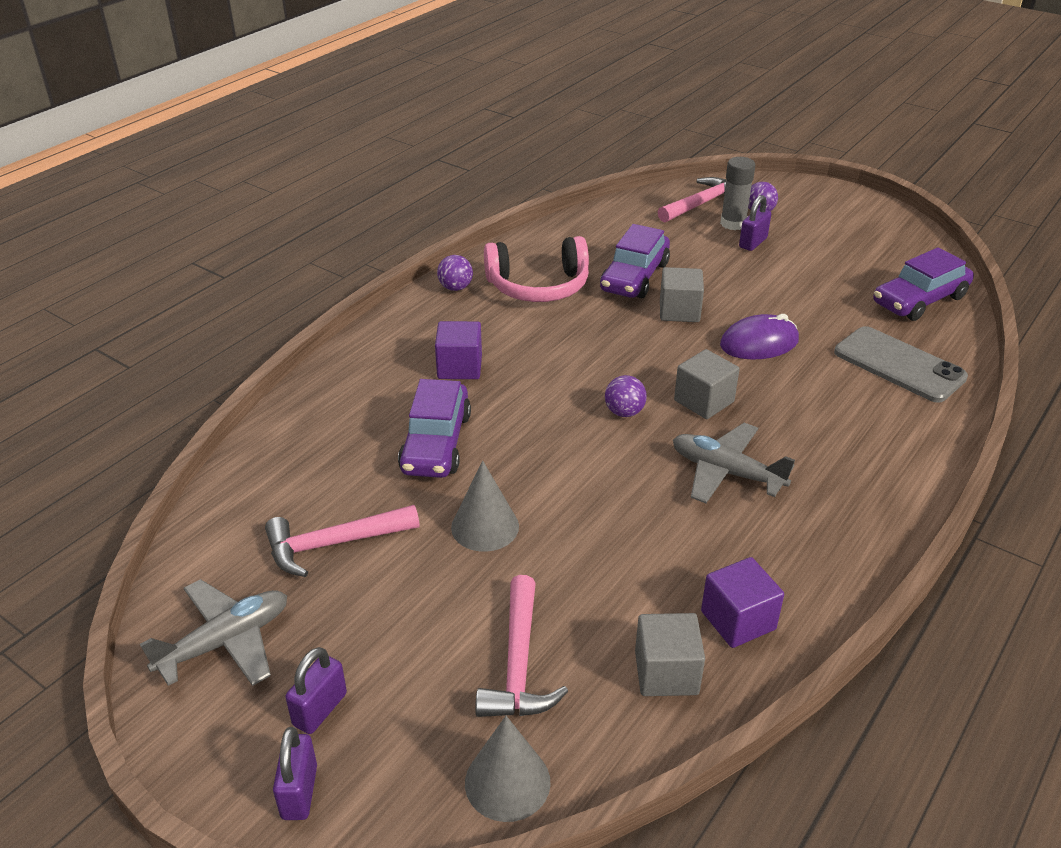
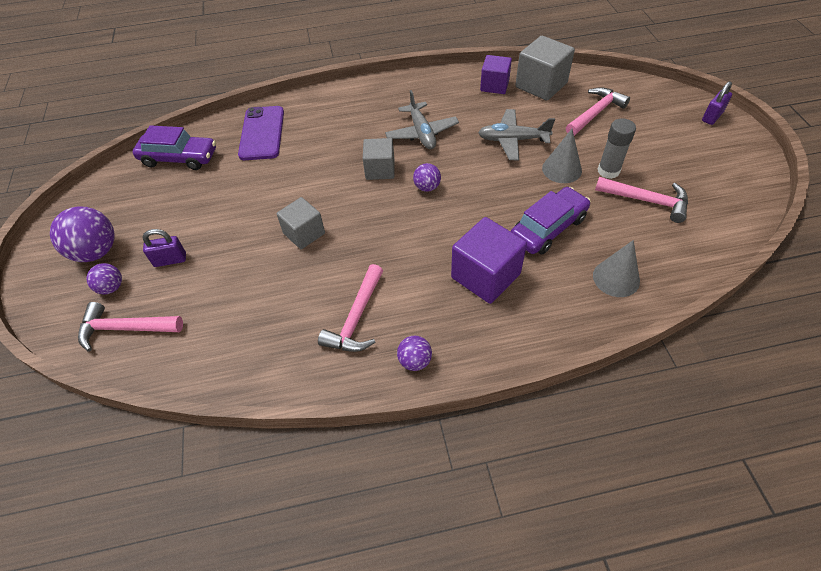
camera: 135 degrees left, 15 degrees up
grey plane [140,579,287,686] -> grey plane moved to [478,109,555,160]
purple padlock [285,647,347,734] -> none
purple cube [435,321,482,379] -> purple cube [451,217,527,304], size x1.52
grey cone [465,716,551,822] -> grey cone moved to [593,240,640,297]
pink headphones [484,236,589,302] -> pink hammer [318,264,383,352]
purple car [600,224,670,298] -> none
grey cube [635,613,705,696] -> grey cube [515,36,575,101], size x1.52
grey glue stick [720,157,755,230] -> grey glue stick moved to [598,118,636,179]
purple mouse [720,314,799,360] -> none
grey phone [834,326,968,403] -> purple phone [238,106,284,160]
none -> purple ball [50,207,115,262]

